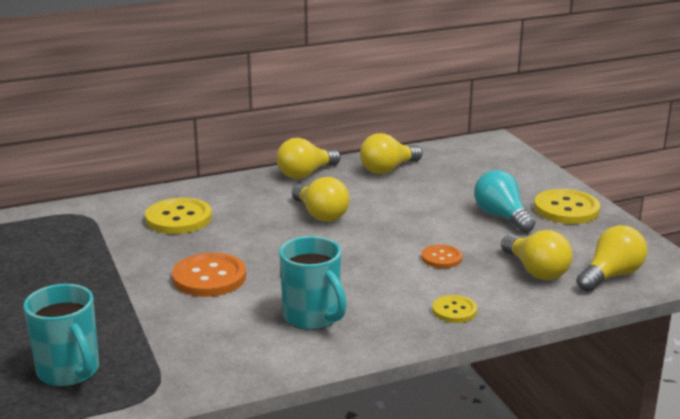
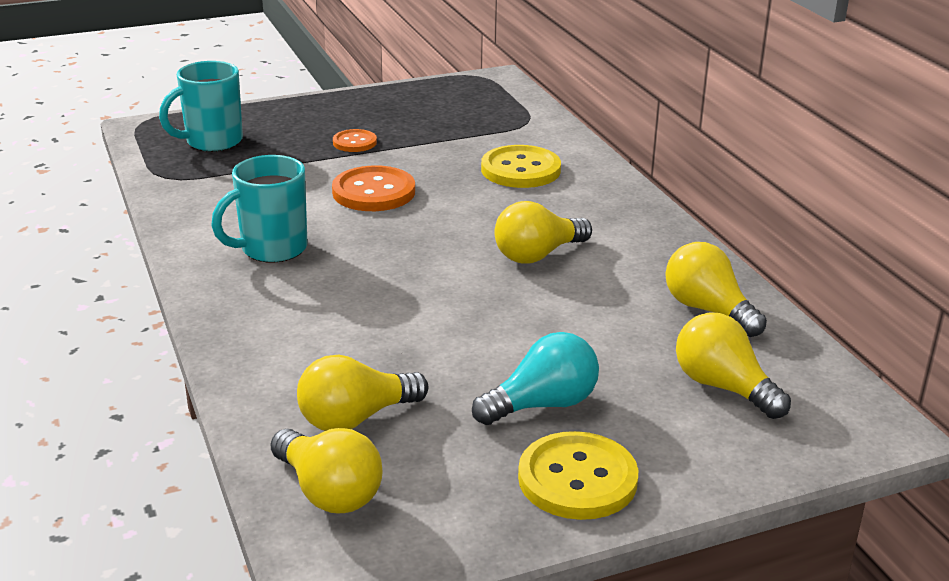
camera: 90 degrees right, 5 degrees up
yellow light bulb [277,138,341,179] -> yellow light bulb moved to [676,312,791,419]
orange button [422,245,462,268] -> orange button moved to [333,129,377,152]
yellow button [432,295,477,323] -> none

